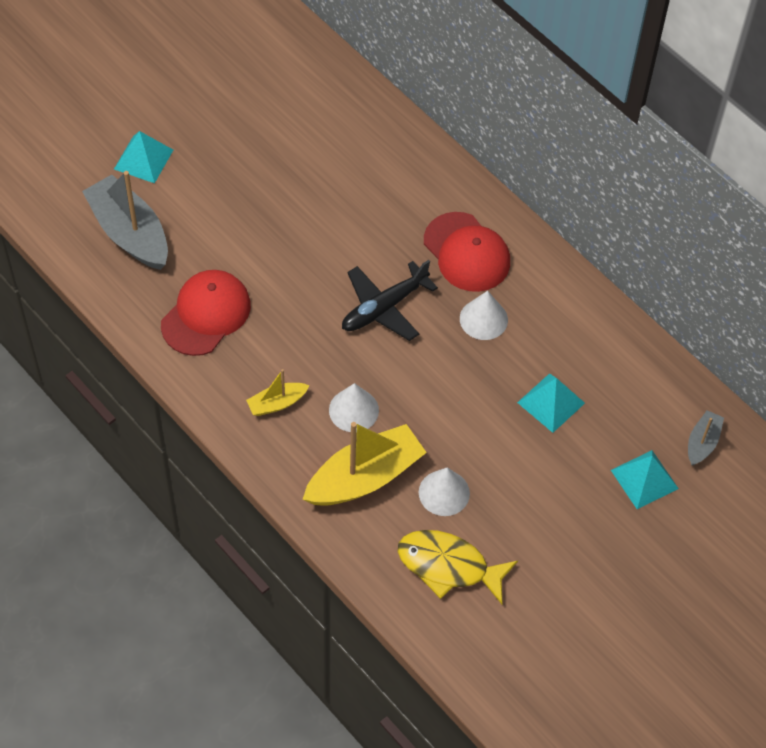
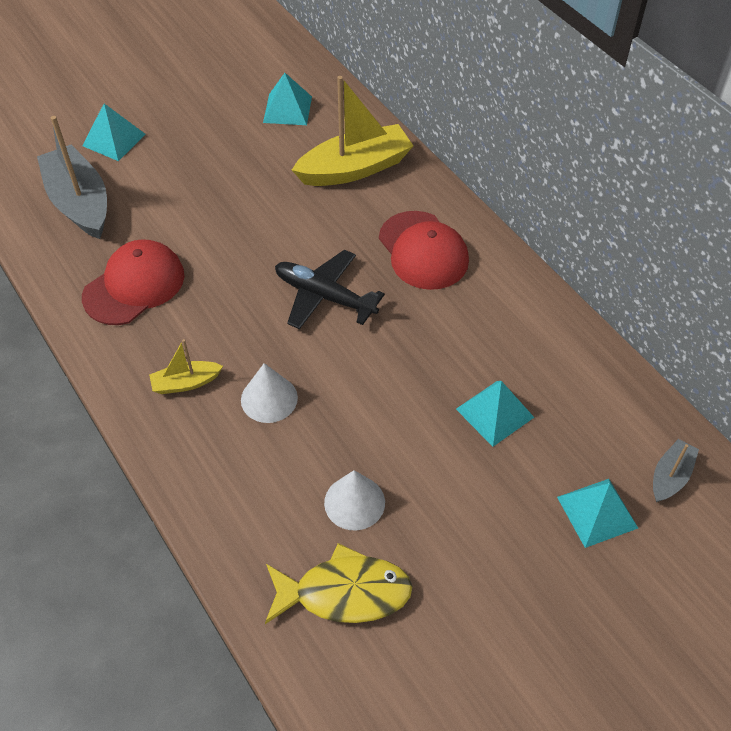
camera: 10 degrees right, 5 degrees down
yellow boat [302,422,427,506] -> yellow boat moved to [292,76,413,186]
black plane [342,260,438,341] -> black plane turned 60 degrees clockwise [275,250,385,329]
yellow fish [398,530,518,604] -> yellow fish turned 150 degrees clockwise [265,543,413,624]
white cone [460,291,508,340] -> none
none -> turquoise pyramid [263,73,312,125]

